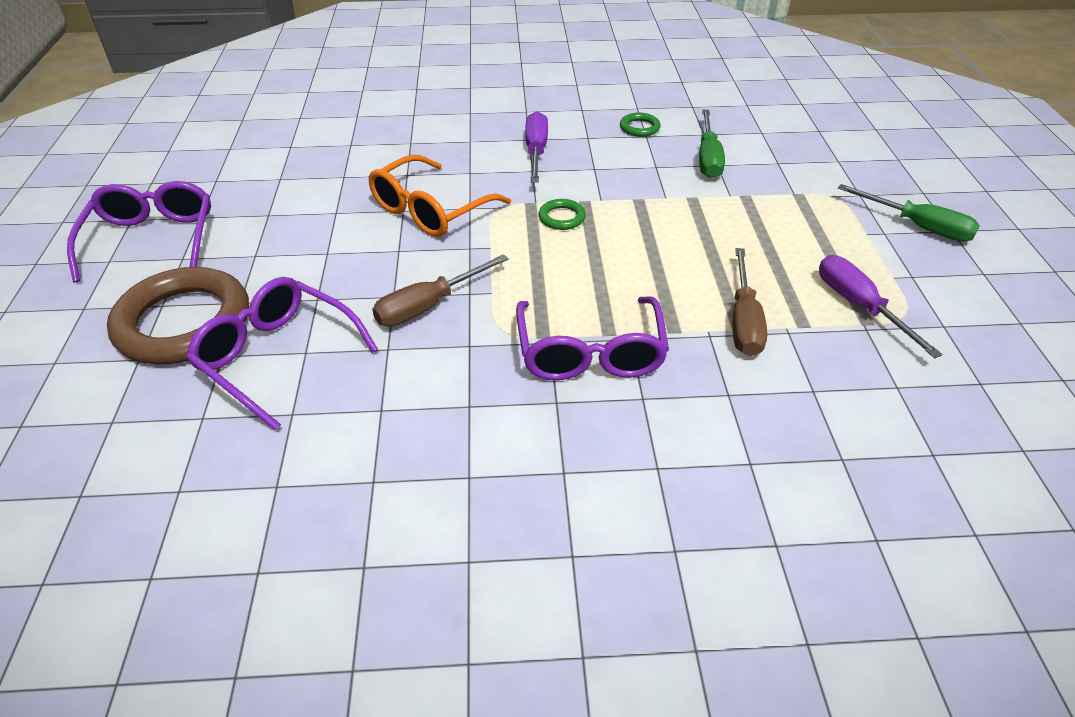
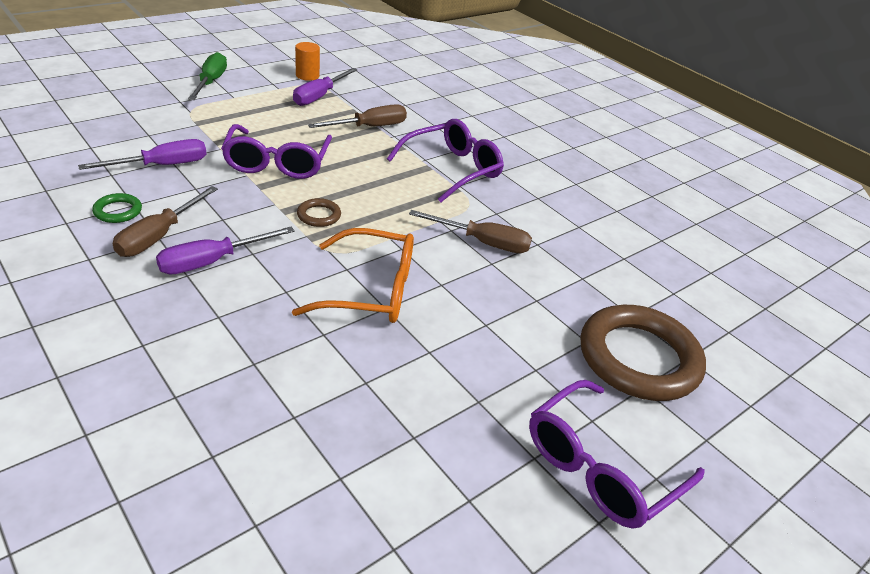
camera: 130 degrees left, 5 degrees down
purple glasses [186,277,378,431] -> purple glasses moved to [221,124,332,179]
green ring [539,199,586,230] -> brown ring [297,198,341,227]
green screwdriver [699,110,725,178] -> purple screwdriver [78,139,207,170]
none -> brown screwdriver [113,186,218,257]
none -> orange cylinder [295,42,320,81]

